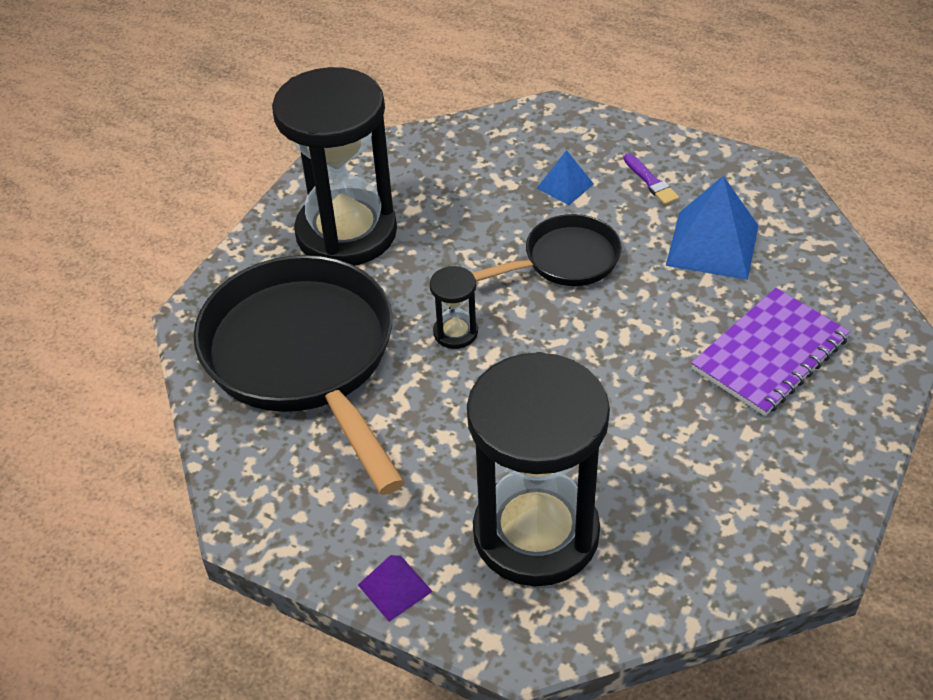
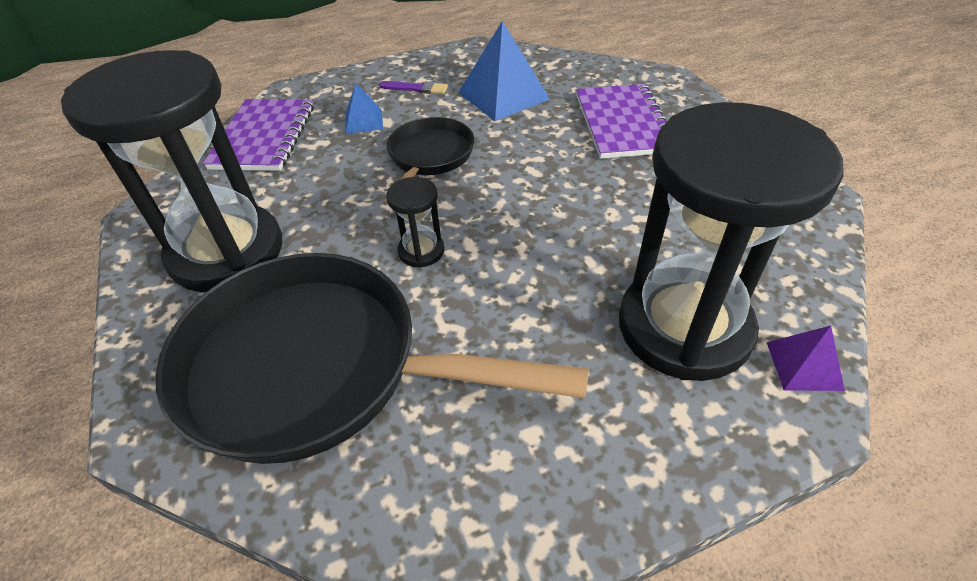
camera: 50 degrees left, 0 degrees up
purple pyramid [358,555,433,622] -> purple pyramid moved to [767,326,845,391]
none -> purple notebook [203,99,314,171]

